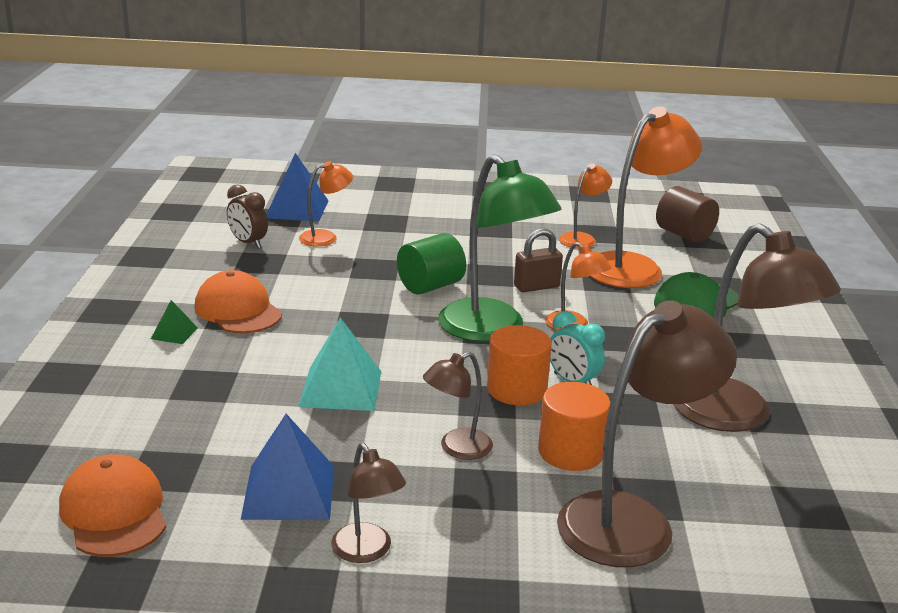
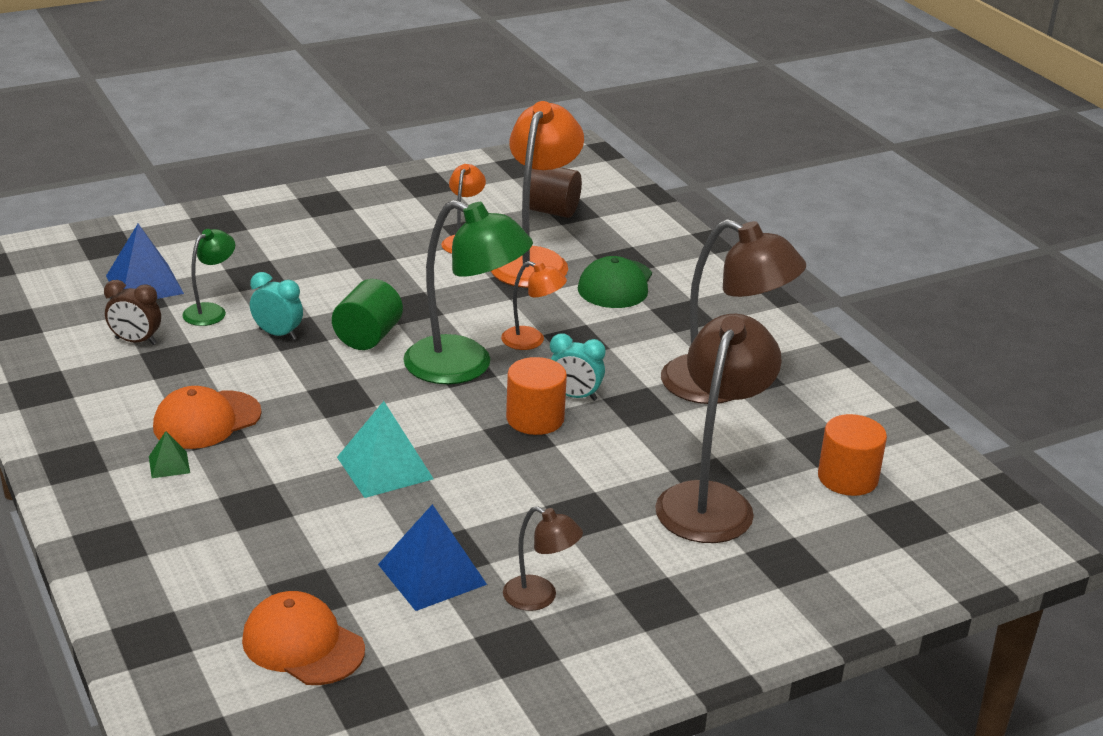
camera: 30 degrees left, 5 degrees up
orange cap [195,270,282,333] -> orange cap turned 60 degrees counterclockwise [153,386,262,449]
orange lamp [299,161,353,246] -> green lamp [182,229,235,326]
brown lamp [423,352,493,460] -> none
brown padlock [514,228,563,292] -> none
orange cylinder [538,382,611,471] -> orange cylinder moved to [818,414,887,496]
none -> turquoise clock [250,272,303,340]

